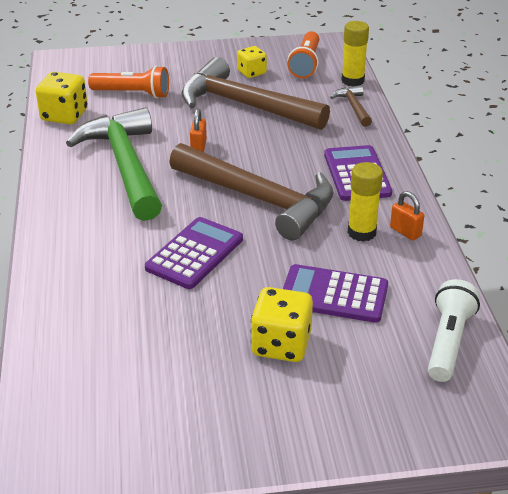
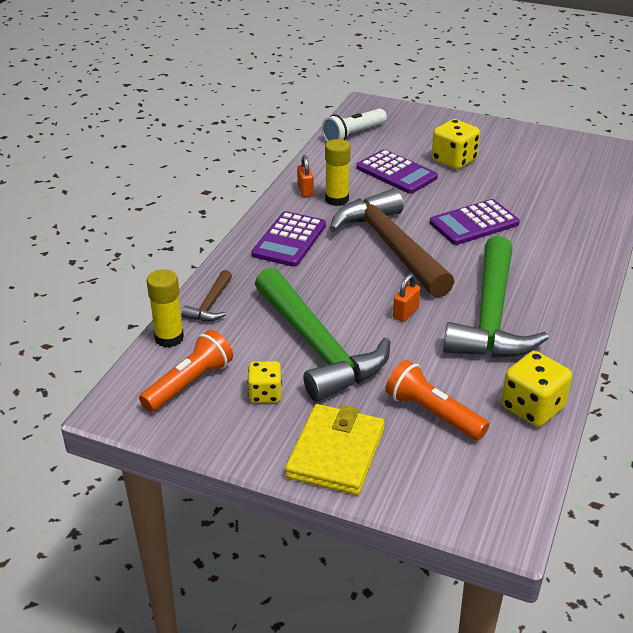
camera: 150 degrees left, 0 degrees up
brown hammer [181,57,330,130] -> green hammer [255,268,390,402]
none -> yellow wallet [285,404,385,495]

